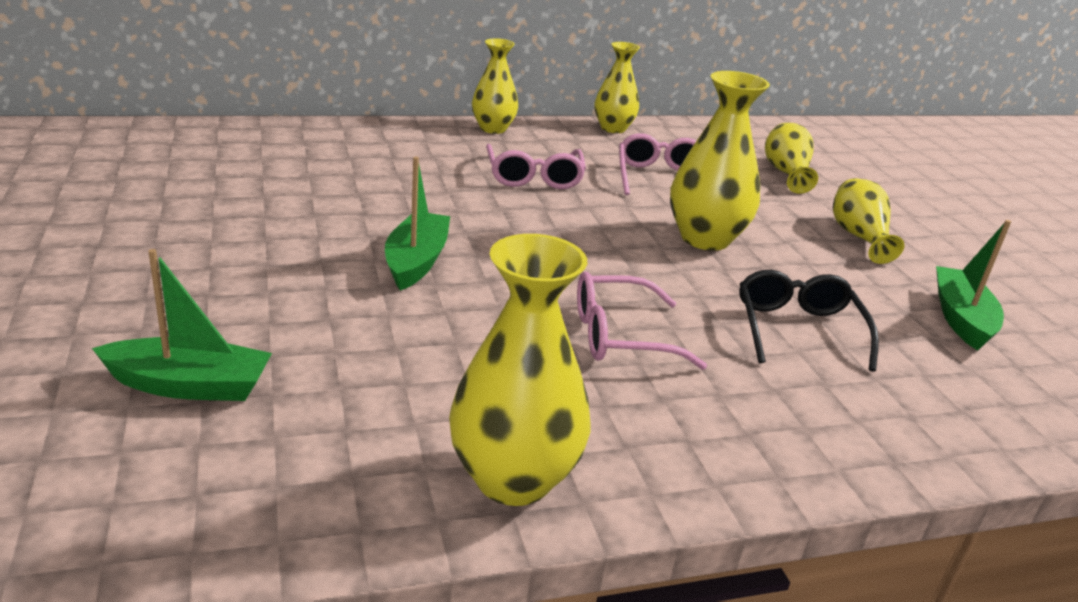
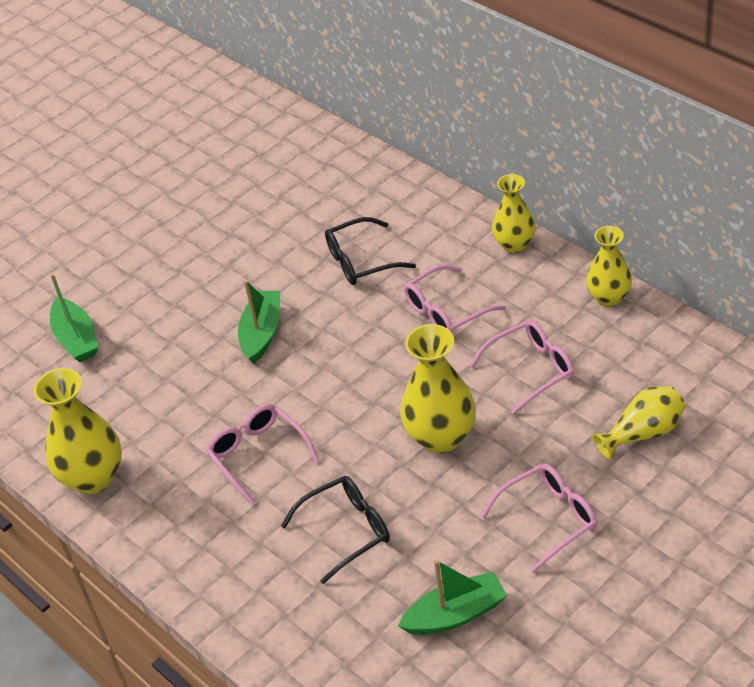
camera: 70 degrees right, 15 degrees up
green boat [385,157,450,291] -> green boat turned 60 degrees counterclockwise [238,280,280,364]
yellow vase [833,178,904,264] -> pink glasses [481,464,597,573]
none -> black glasses [325,217,416,285]

